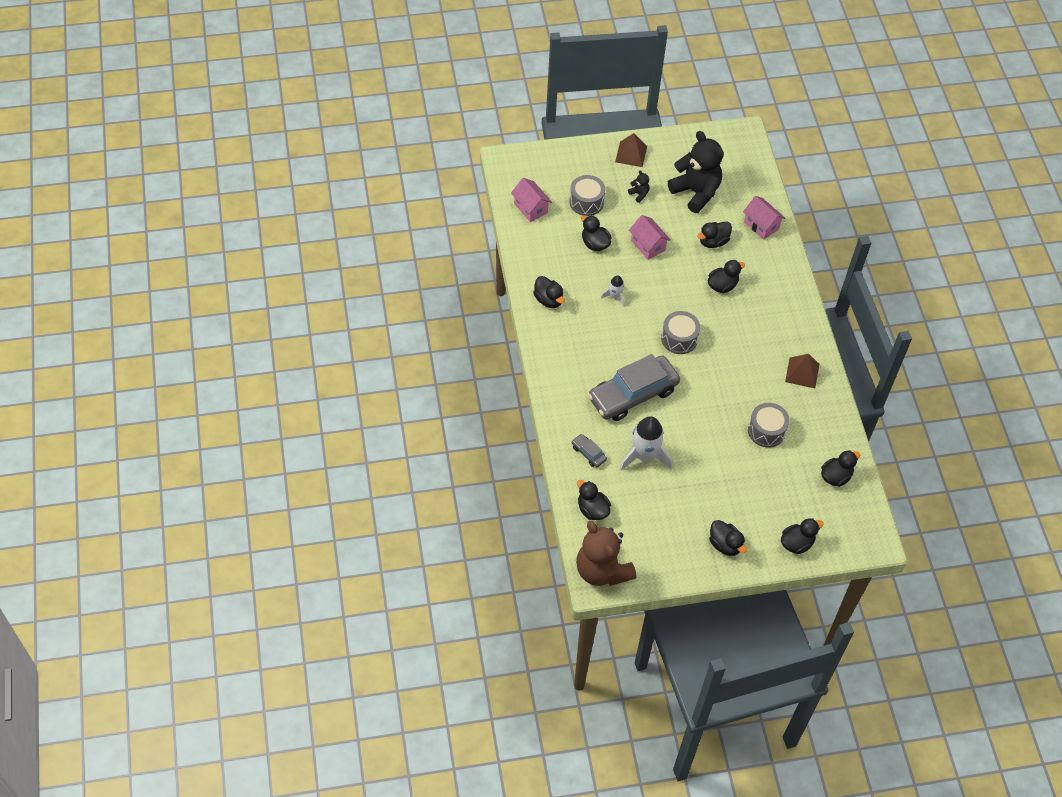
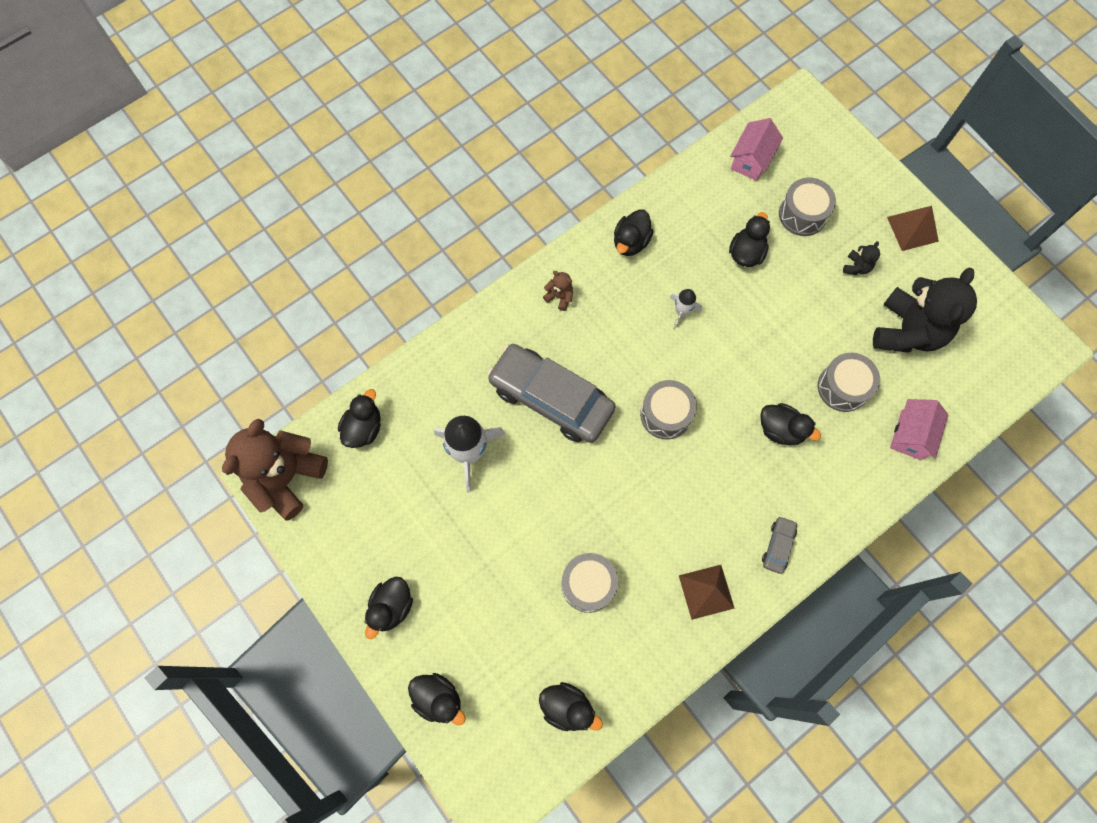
camera: 65 degrees right, 15 degrees up
grey car [572,434,607,467] -> grey car moved to [762,516,797,574]
pink house [629,215,671,260] -> none
black duck [697,222,732,248] -> grey drum [818,353,880,412]
none -> brown teddy bear [543,271,573,311]

